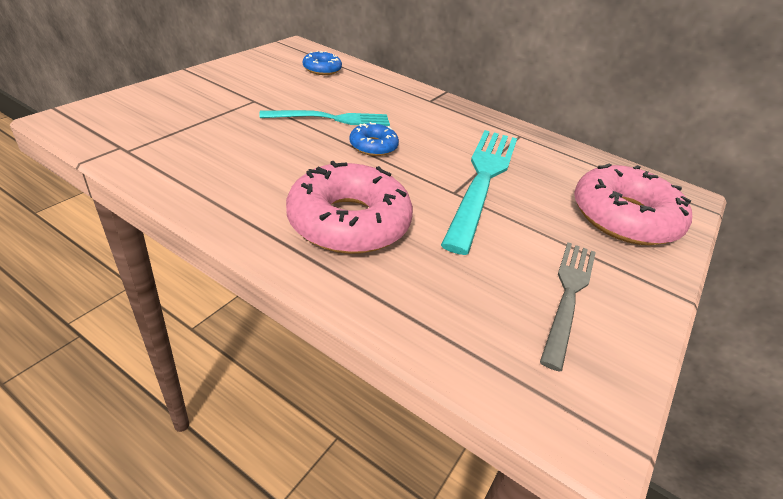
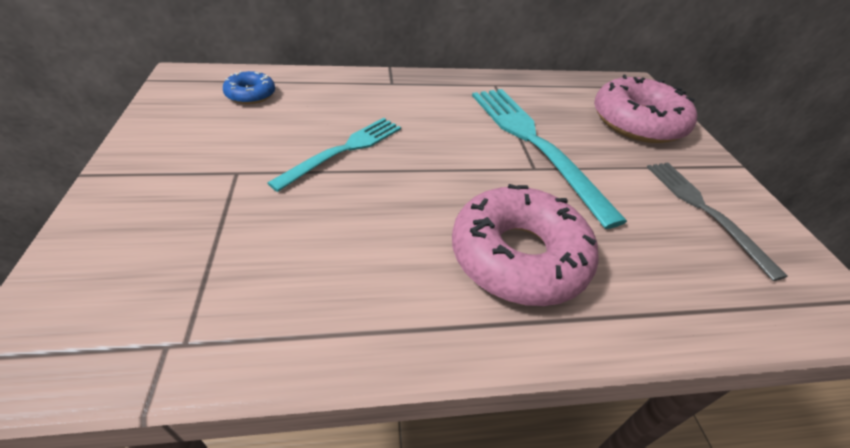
camera: 40 degrees left, 5 degrees up
blue donut [349,122,399,156] -> none

